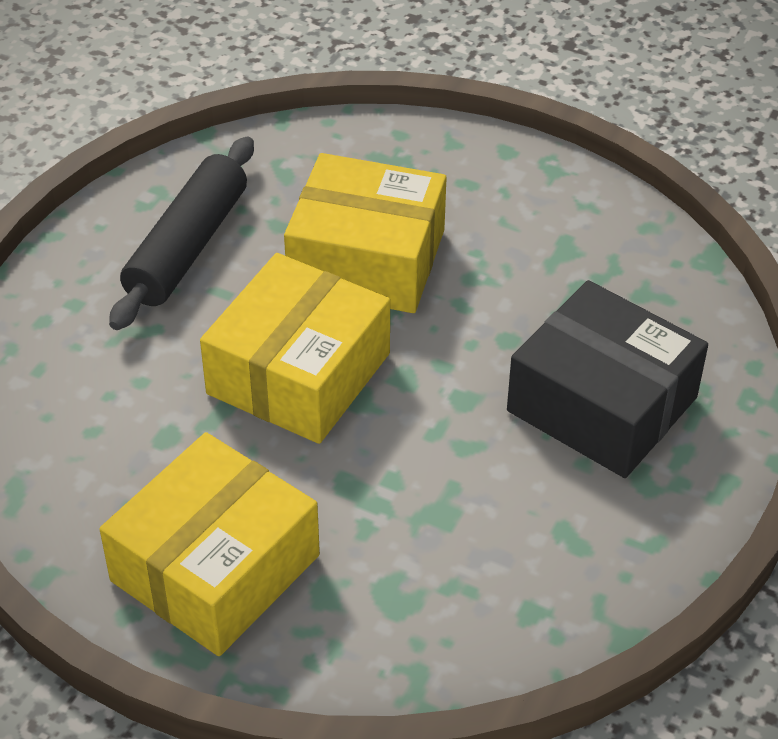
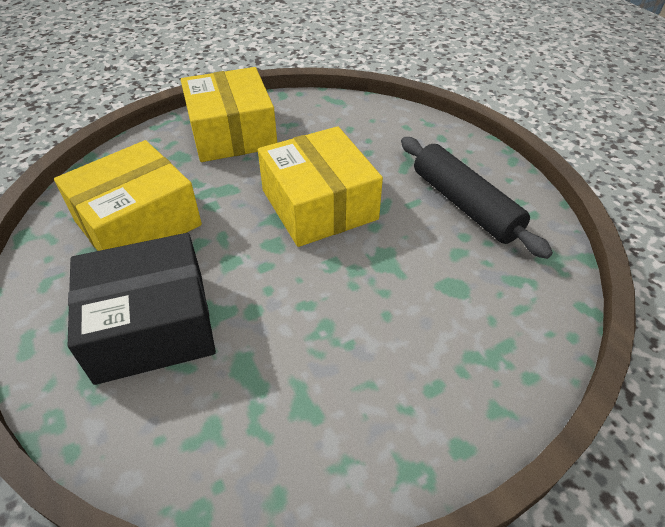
camera: 125 degrees right, 0 degrees up
yellow box [284,153,447,313] -> yellow box moved to [54,140,202,251]

